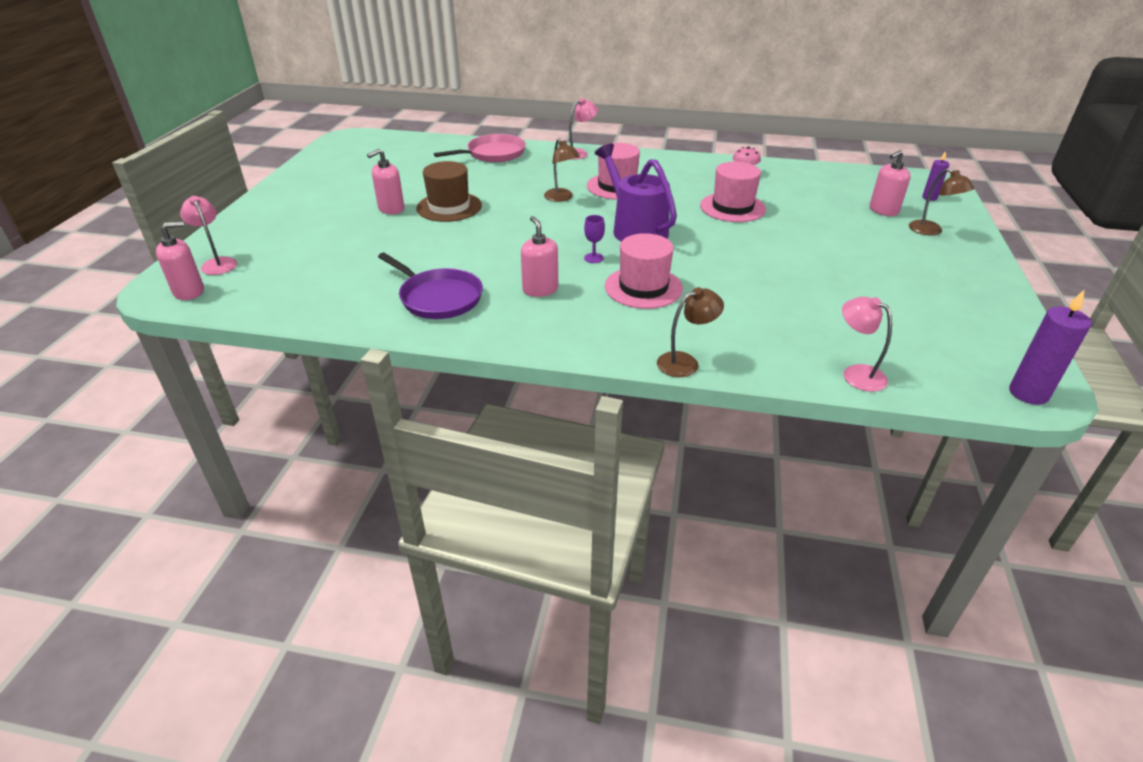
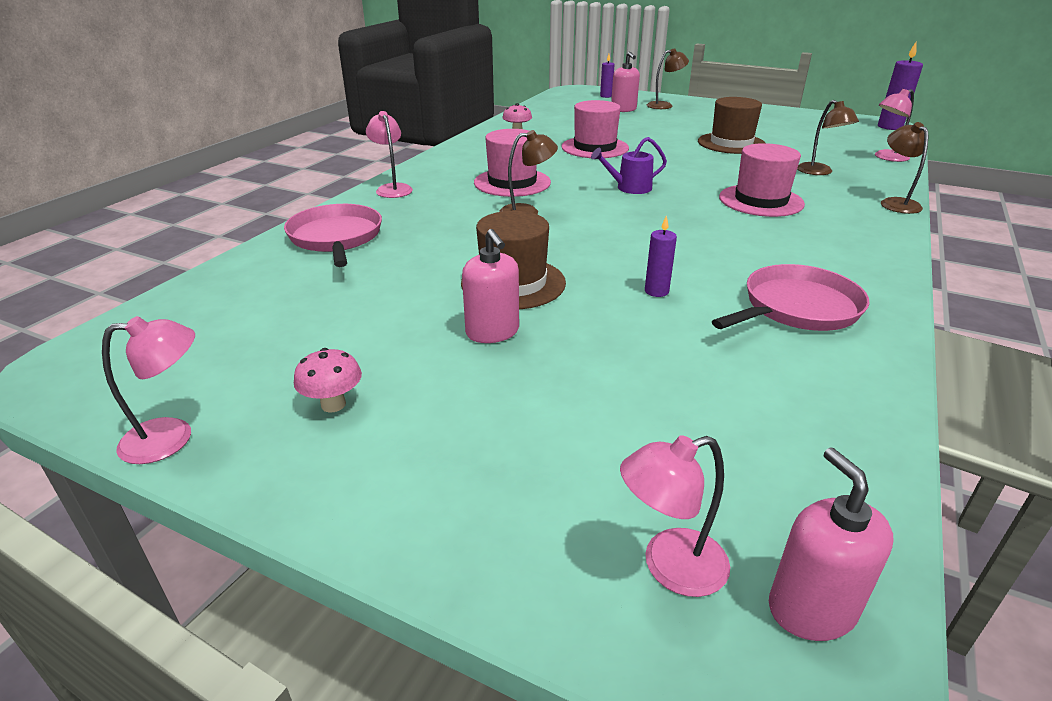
camera: 75 degrees left, 5 degrees down
purple pan [378,253,483,319] -> pink pan [712,264,870,331]
pink soap dispenser [521,216,558,297] -> none
purple goblet [584,215,605,263] -> none
purple watering can [595,143,677,242] -> purple watering can [591,137,667,194], size x0.55
none -> pink lamp [102,316,195,464]
none -> pink mushroom [294,348,362,412]
none -> purple candle [645,215,677,297]
none -> brown hat [698,97,765,154]
none -> brown lamp [797,100,859,175]

